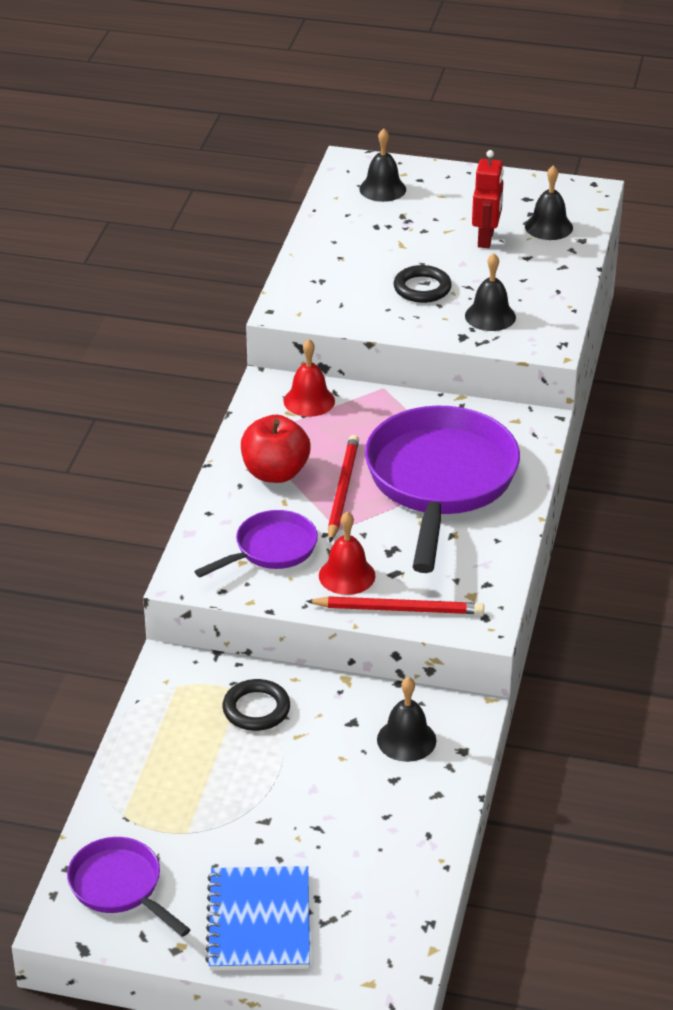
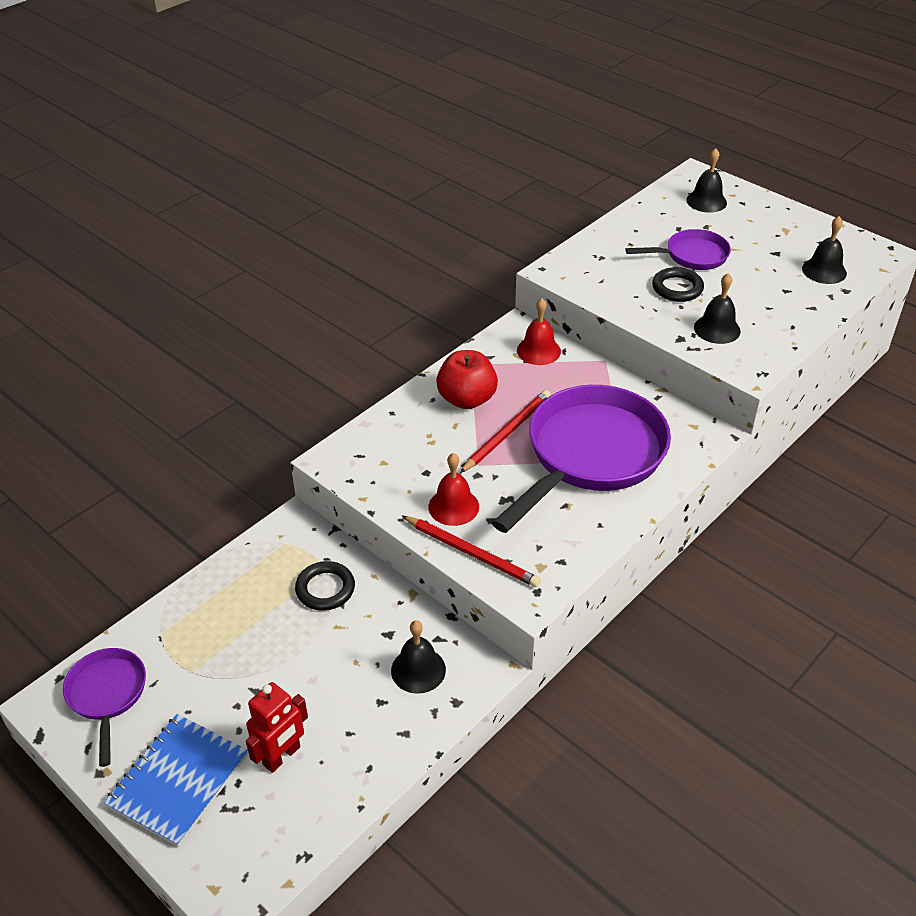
camera: 30 degrees right, 5 degrees up
purple pan [194,510,318,577] -> purple pan moved to [626,229,731,270]
red robot [472,150,504,248] -> red robot moved to [246,682,308,773]

